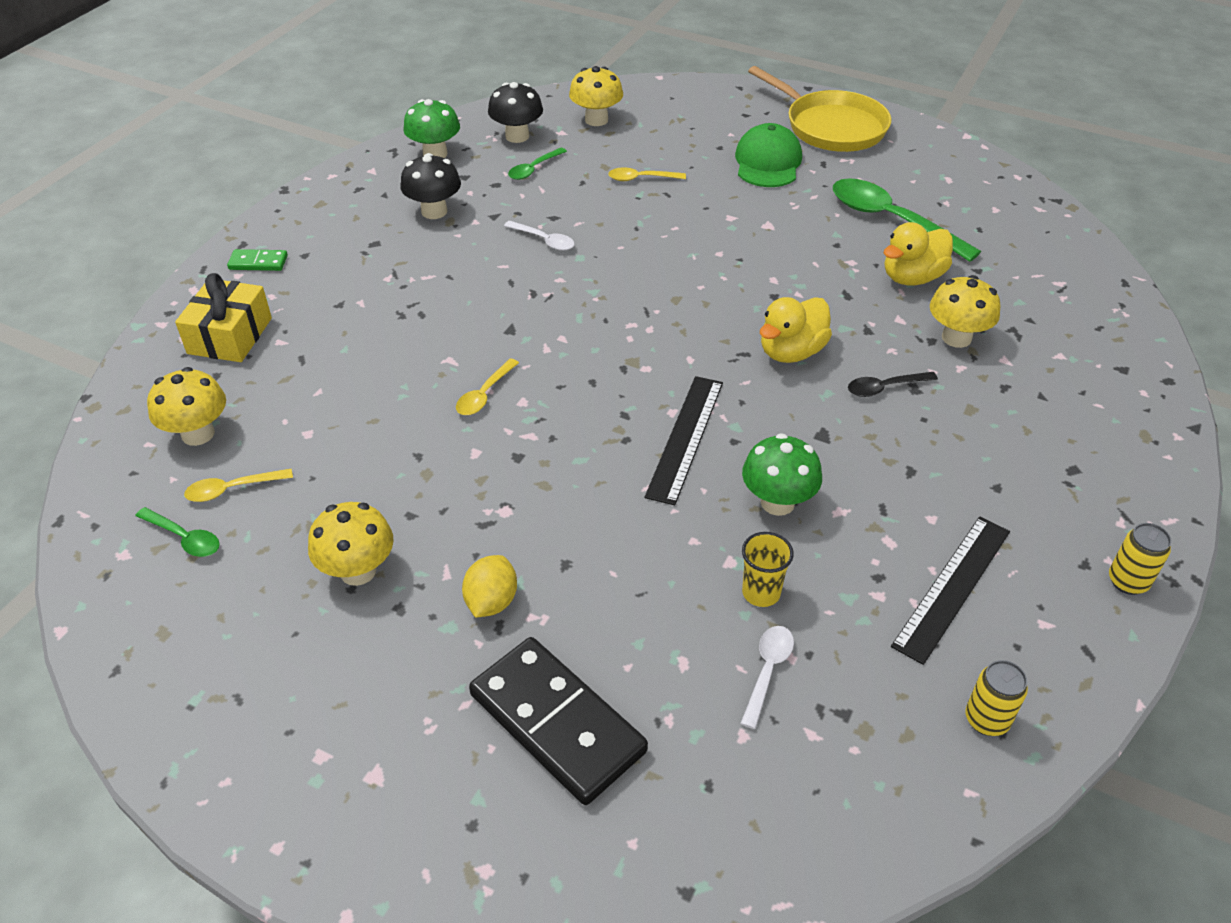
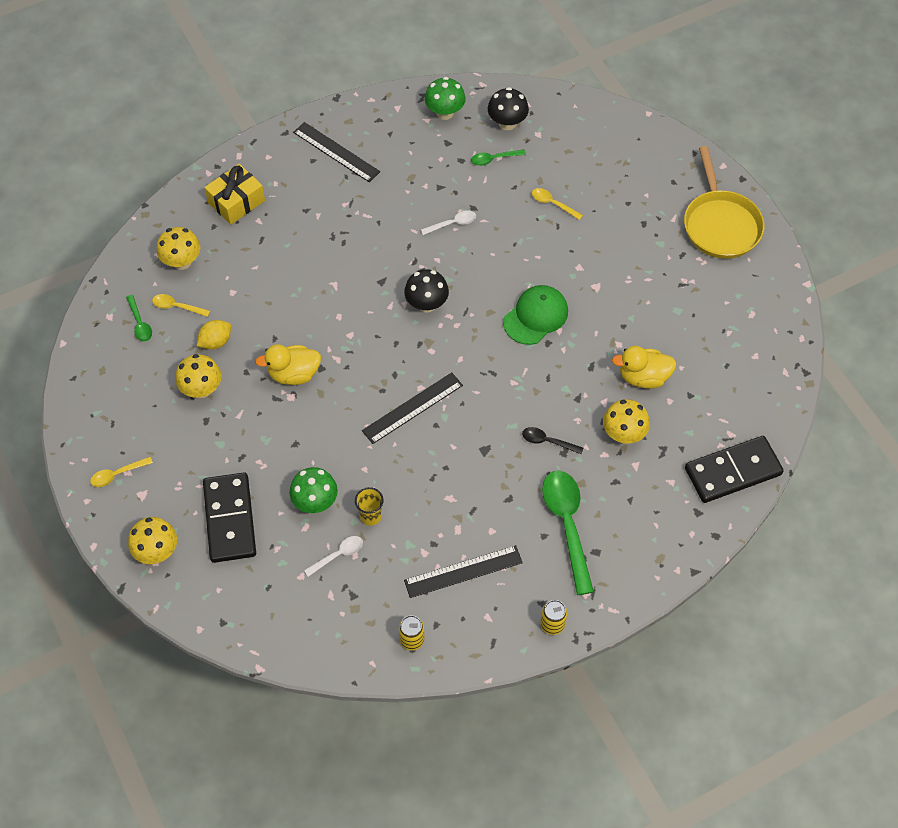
camera: 35 degrees right, 15 degrees up
green domino [227,249,288,271] -> none
black mushroom [400,153,461,219] -> black mushroom moved to [404,269,449,313]
yellow spoon [456,358,519,415] -> yellow spoon moved to [90,457,153,487]
yellow lemon [462,555,517,618] -> yellow lemon moved to [197,320,231,350]
white spoon [504,221,574,251] -> white spoon turned 90 degrees counterclockwise [421,210,476,235]
yellow mushroom [569,66,623,126] -> yellow mushroom moved to [128,517,177,564]
green cap [735,123,802,187] -> green cap moved to [503,285,568,345]
green mushroom [742,433,822,516] -> green mushroom moved to [289,467,338,513]
yellow duck [760,297,832,363] -> yellow duck moved to [255,344,321,385]
green spoon [833,178,981,262] -> green spoon moved to [542,471,594,595]
none -> black ruler [293,122,380,182]
none -> black domino [685,436,784,503]

